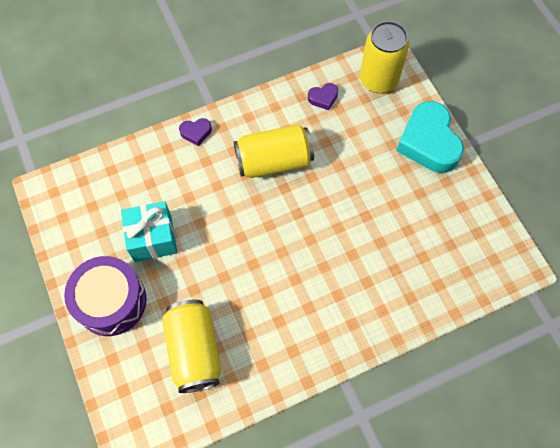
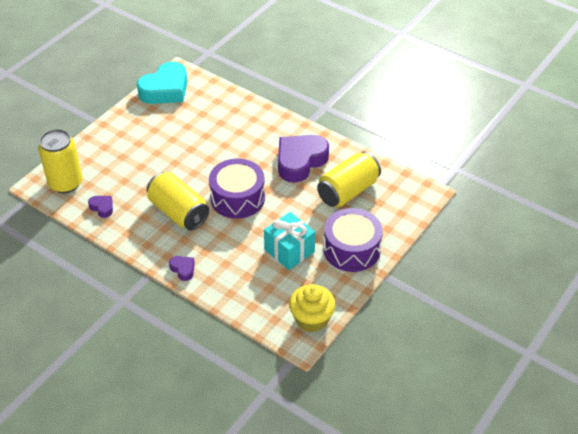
camera: 120 degrees left, 20 degrees down
turquoise heart [396,101,464,173] -> turquoise heart moved to [137,61,187,104]
none -> purple drum [209,159,265,219]
none -> purple heart [278,135,329,183]
none -> yellow cupcake [289,284,336,332]

